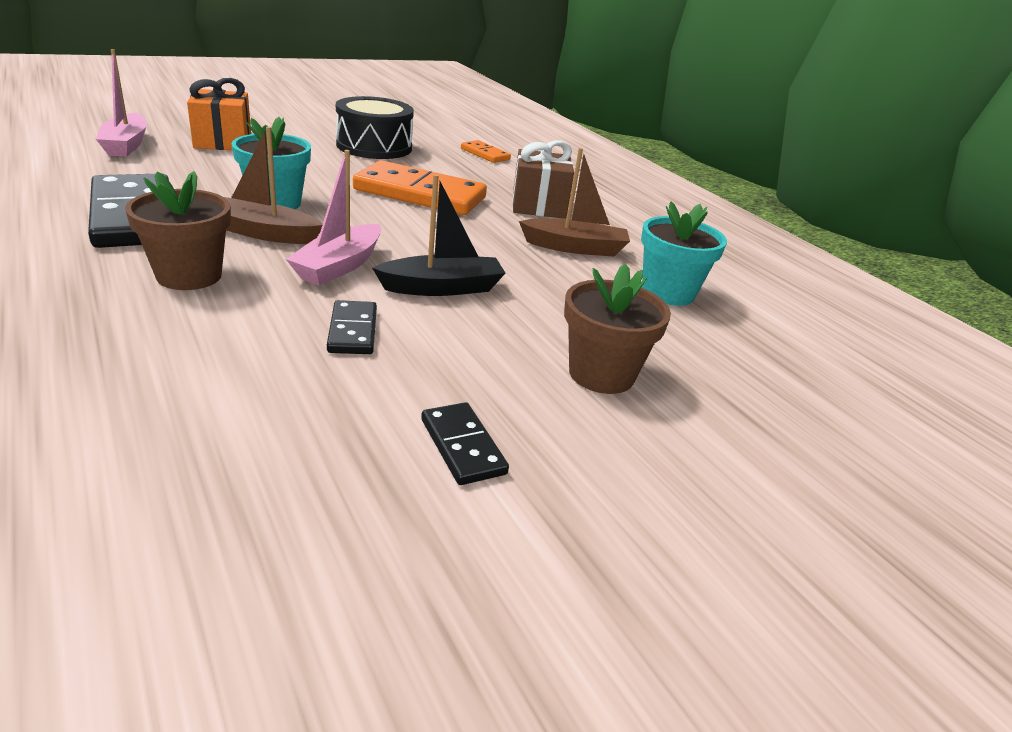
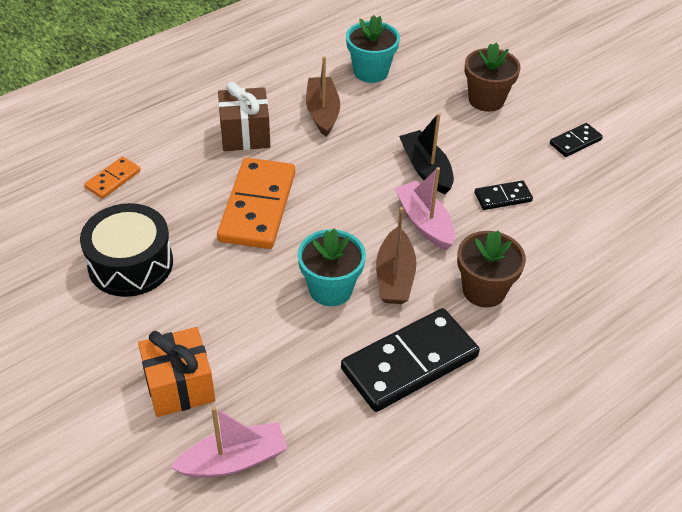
camera: 95 degrees left, 15 degrees up
pink boat [286,150,381,286] -> pink boat turned 135 degrees counterclockwise [395,167,455,250]

